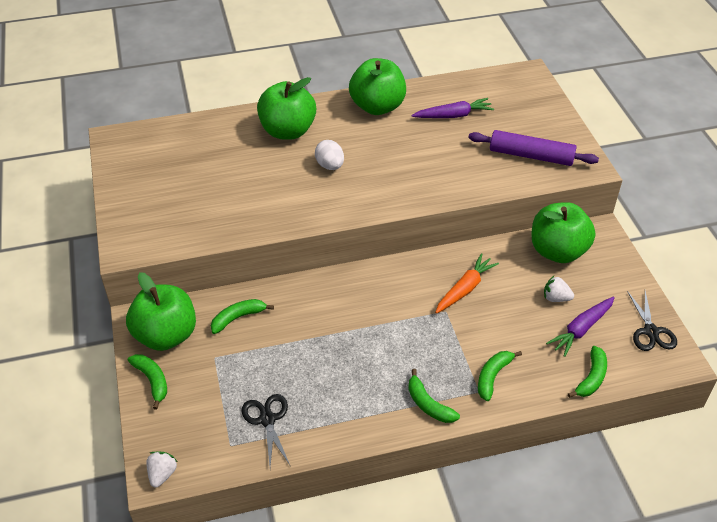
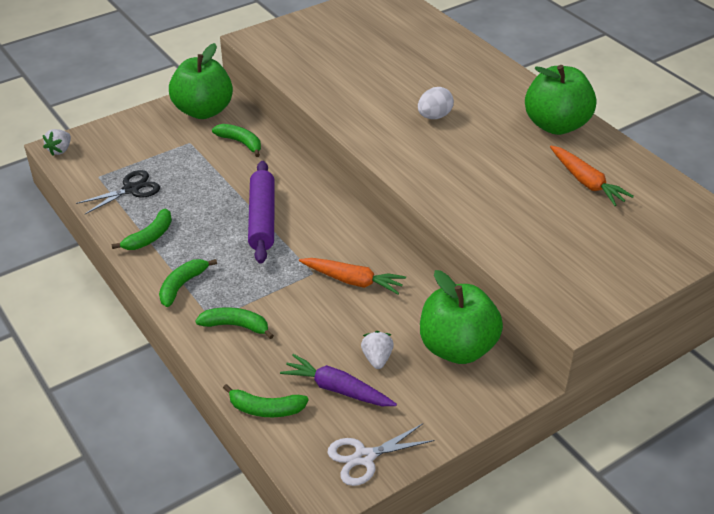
camera: 70 degrees right, 5 degrees down
green banana [128,354,167,410] -> green banana moved to [112,209,172,250]
white strawberry [146,452,177,488] -> white strawberry turned 120 degrees clockwise [43,129,71,156]
green apple [257,77,316,140] -> none
purple carrot [411,98,494,118] -> orange carrot [550,146,634,206]
purple rolling pin [468,130,599,166] -> purple rolling pin moved to [248,161,275,264]
black scissors [627,291,677,351] -> white scissors [328,424,435,486]

